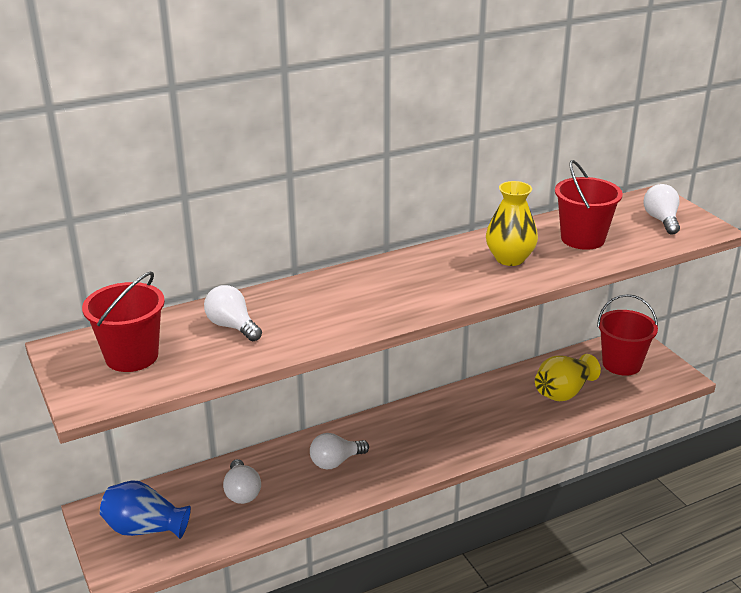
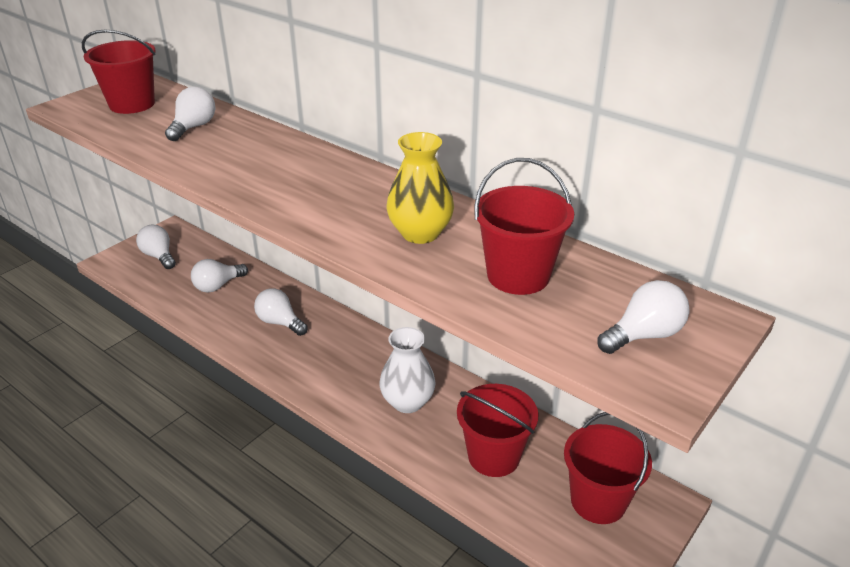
camera: 65 degrees right, 5 degrees up
blue vase [100,481,191,539] -> white light bulb [136,224,176,269]
yellow vase [535,354,601,401] -> red bucket [457,384,538,477]
none -> white vase [379,327,436,413]

